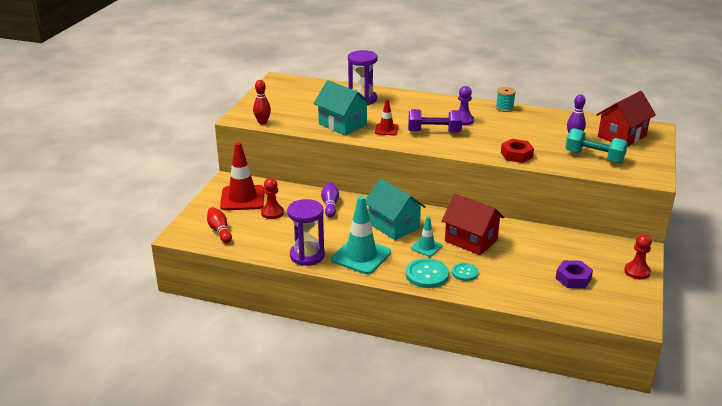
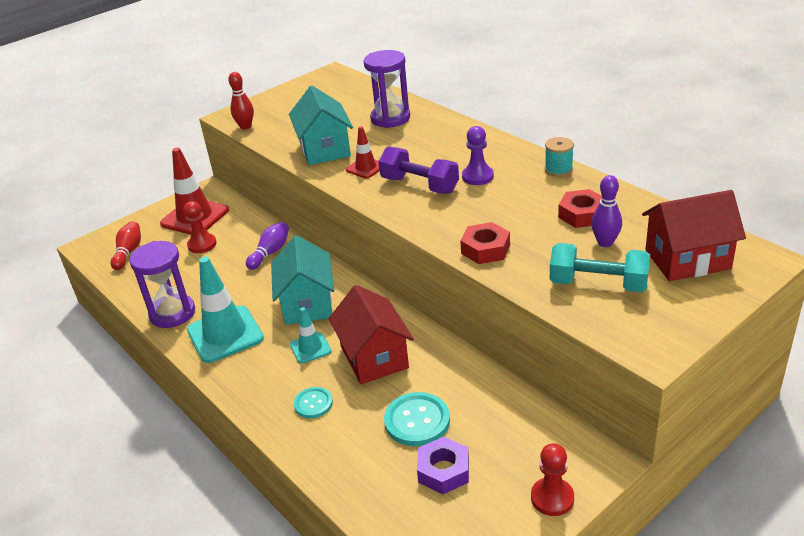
camera: 35 degrees right, 5 degrees up
turquoise button [406,258,449,288] -> turquoise button moved to [384,392,450,446]
turquoise dumbbell [566,128,628,163] -> turquoise dumbbell turned 45 degrees counterclockwise [550,243,650,292]
none -> red nut [558,189,601,228]

